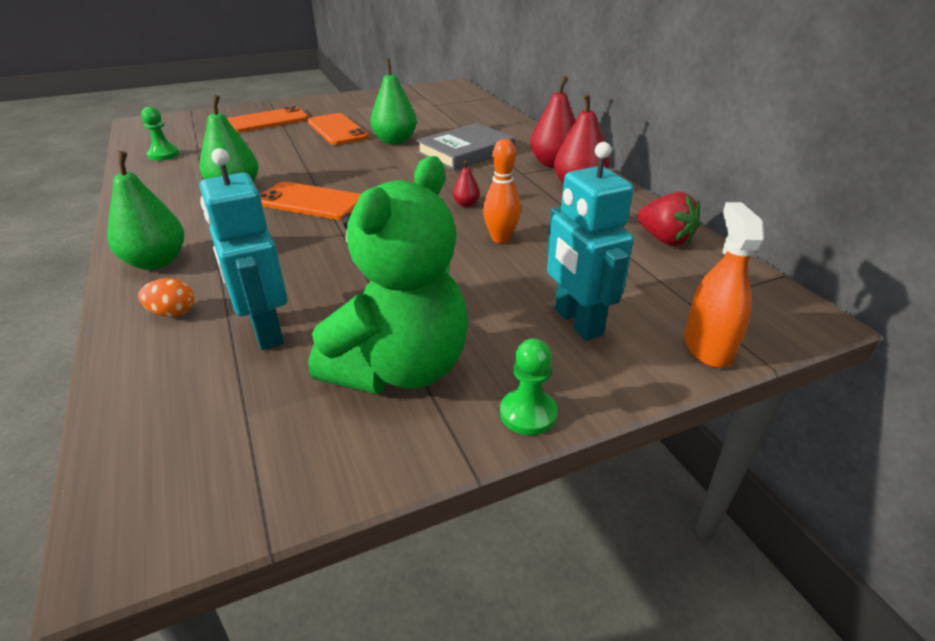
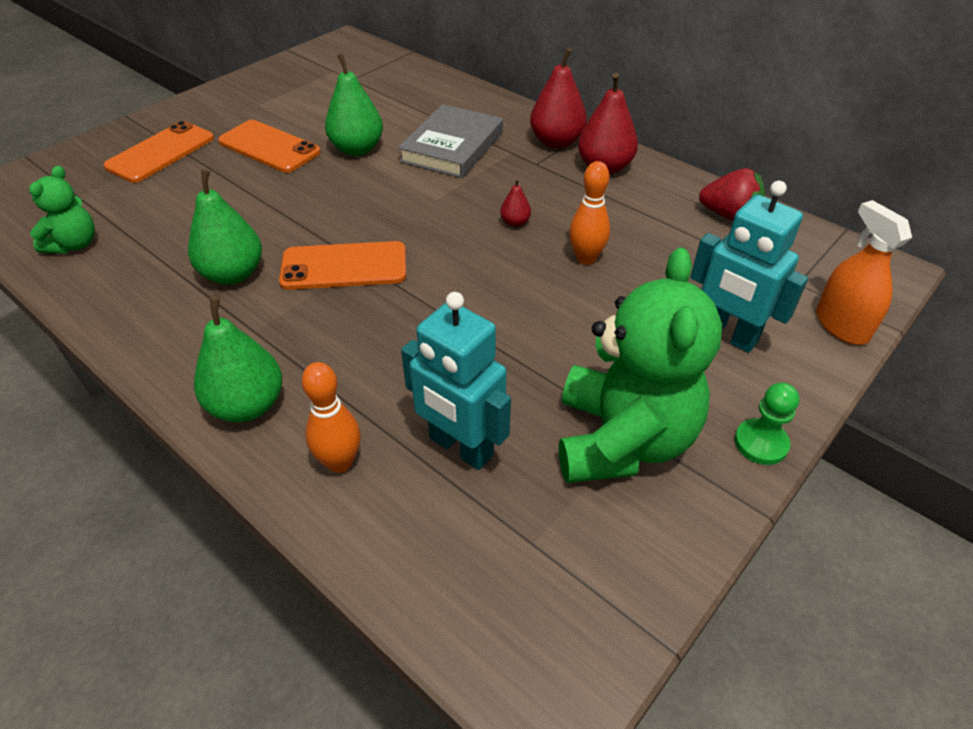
camera: 25 degrees left, 10 degrees up
orange egg [138,278,194,317] -> orange bowling pin [302,362,361,473]
green pawn [141,107,179,161] -> green teddy bear [29,166,95,254]

